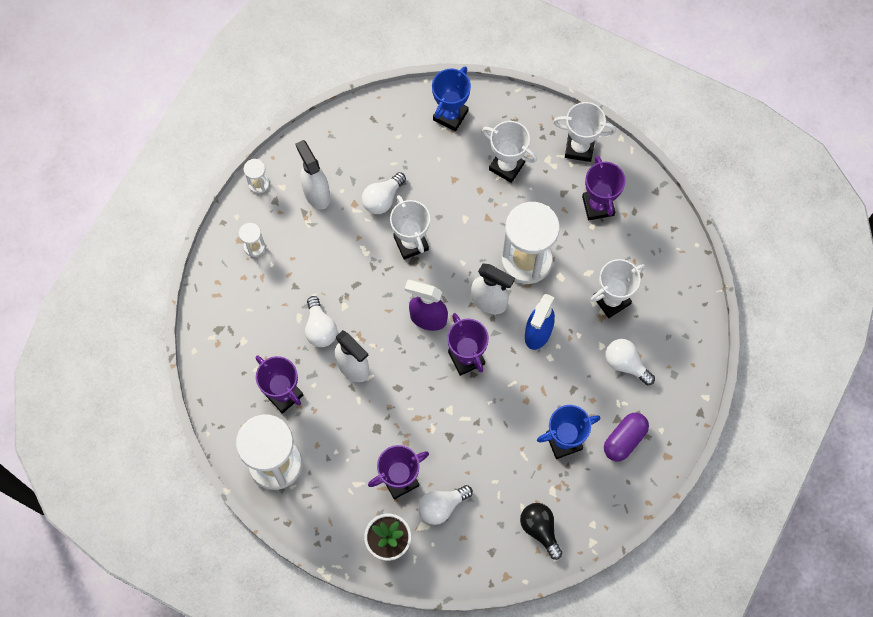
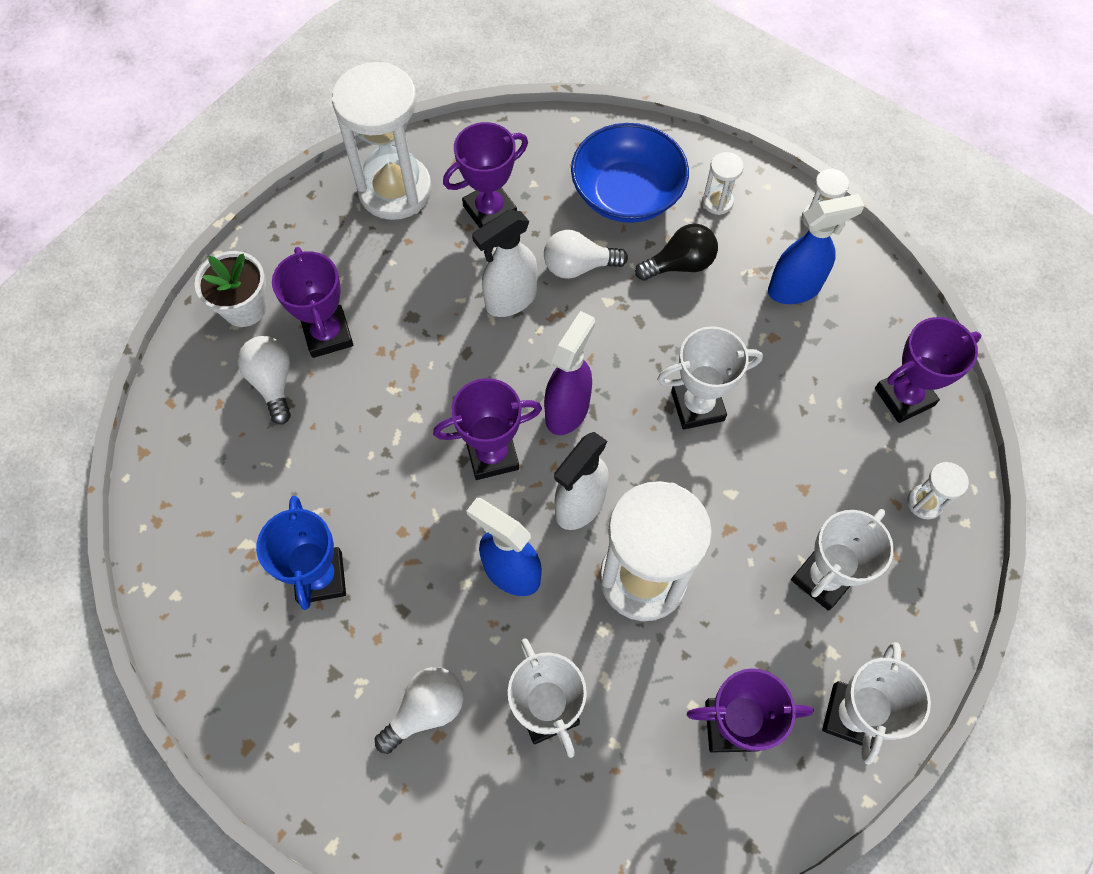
camera: 100 degrees right, 5 degrees down
white spray bottle [295,140,330,209] -> blue spray bottle [768,194,865,304]
white light bulb [362,172,406,214] -> none
blue trophy [432,66,471,131] -> white hourglass [907,462,969,519]
black light bulb [520,503,562,560] -> black light bulb moved to [635,223,718,281]
purple capsule [604,413,649,462] -> none
none -> blue bowl [571,123,689,223]
none -> purple trophy [875,317,981,423]

